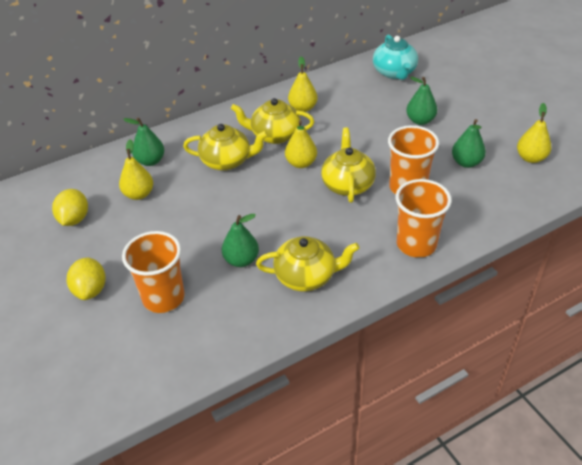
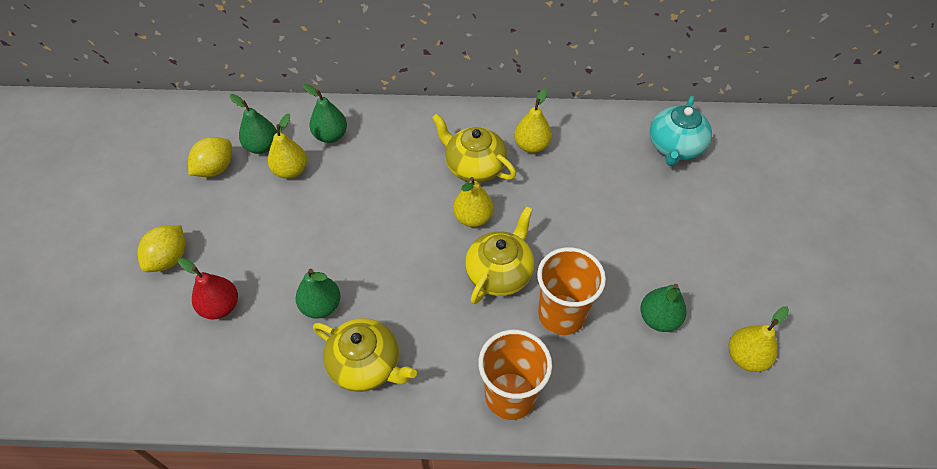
camera: 30 degrees right, 10 degrees up
orange cup [122,231,185,313] -> red pear [178,258,238,320]
yellow teapot [183,124,268,171] -> none
green pear [406,77,437,125] -> green pear moved to [230,94,277,154]

